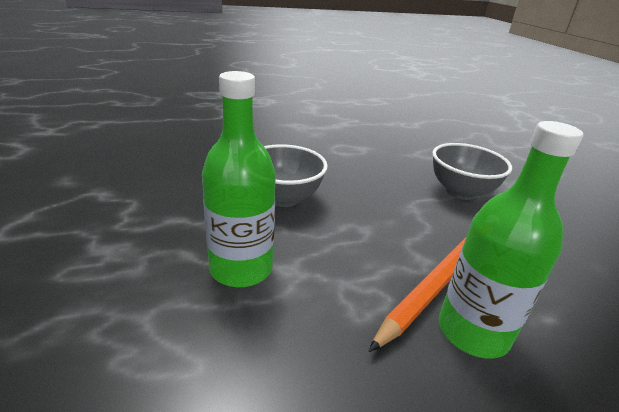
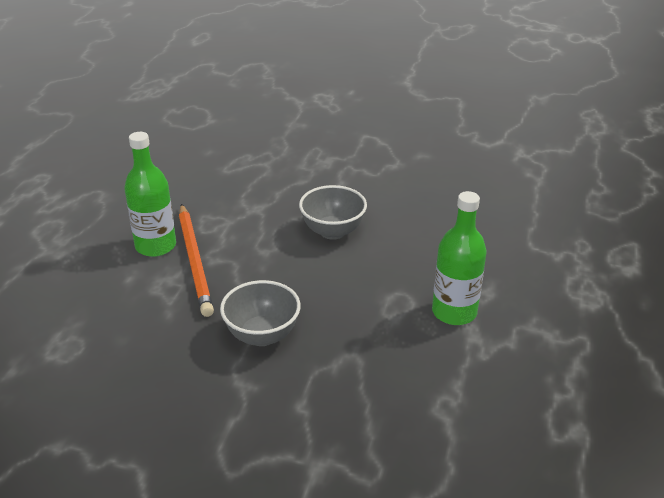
camera: 125 degrees right, 5 degrees up
green bottle [202,71,276,287] -> green bottle moved to [432,191,487,325]

